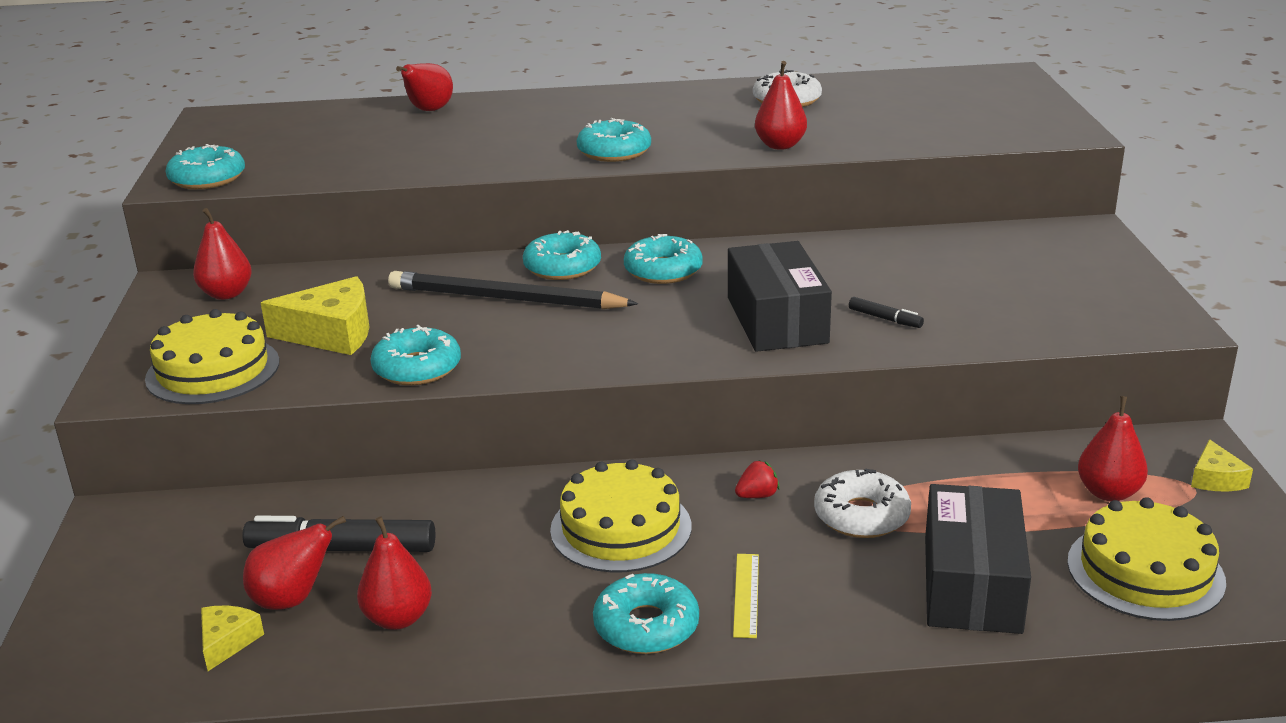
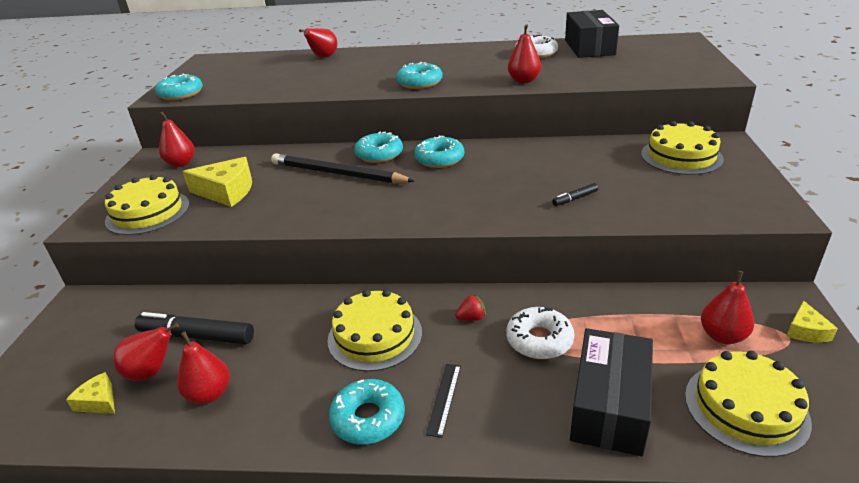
camera: 10 degrees right, 5 degrees up
yellow cheese [201,605,264,671] -> yellow cheese turned 75 degrees counterclockwise [66,372,115,414]
turquoise donut [371,325,461,385] -> none
black box [728,241,832,352] -> black box moved to [565,10,619,58]
yellow ruler [733,554,759,638] -> black ruler [426,364,461,438]
black marker [849,297,924,328] -> black marker turned 105 degrees clockwise [552,183,598,206]
none -> yellow cake [641,121,724,175]

